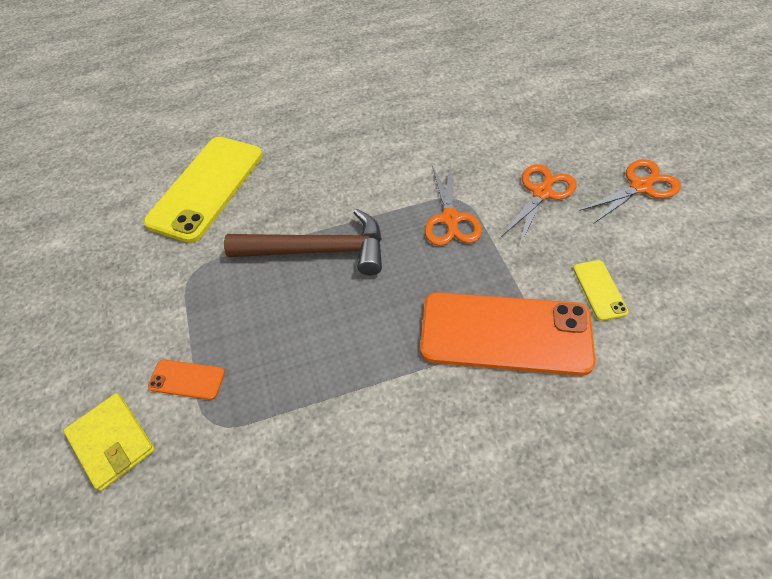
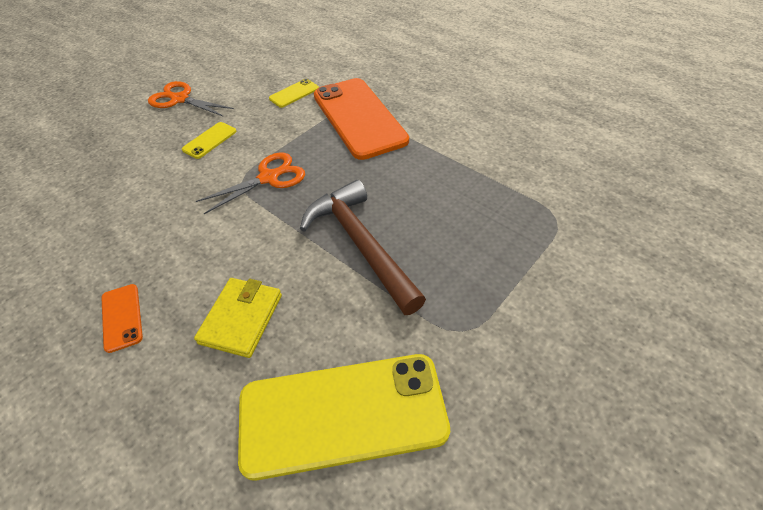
camera: 125 degrees left, 5 degrees down
yellow wallet [63,393,155,491] -> yellow wallet moved to [194,278,282,358]
orange phone [148,359,225,400] -> orange phone moved to [101,284,143,353]
orange scissors [501,164,577,246] -> yellow phone [182,122,236,159]

